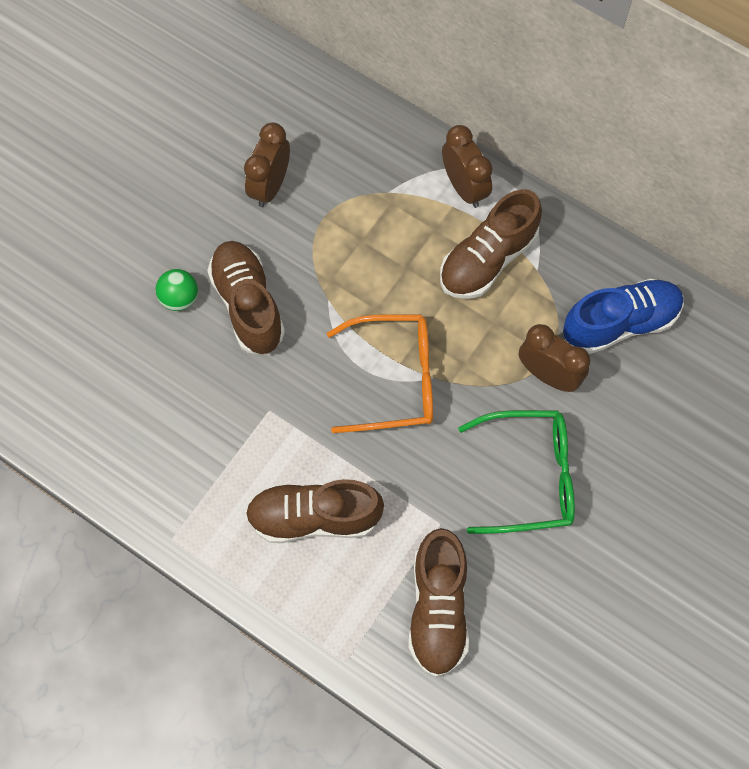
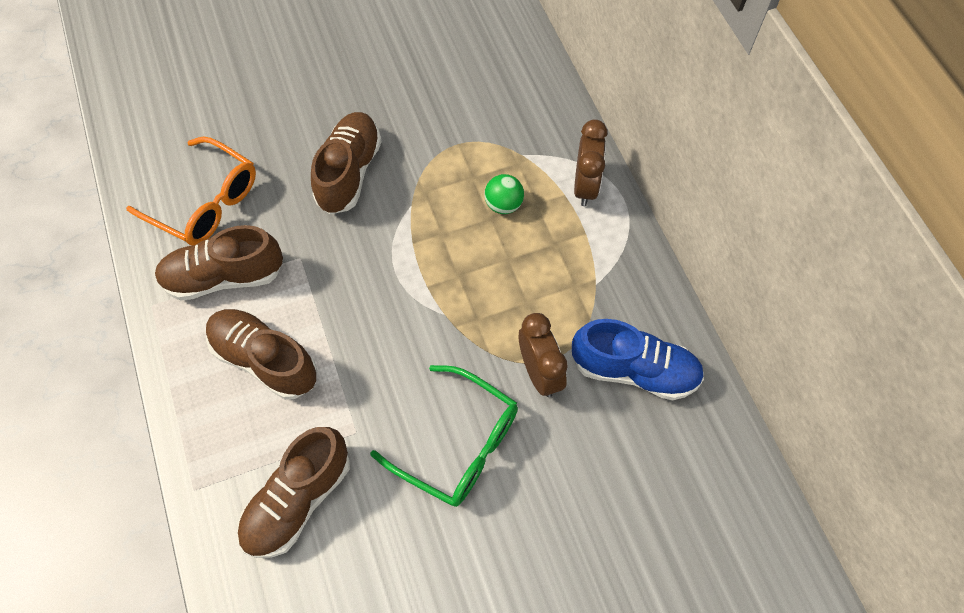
camera: 35 degrees right, 5 degrees down
green ball [155,269,198,311] -> green ball moved to [484,174,524,214]
brown clock [244,123,290,207] -> none
orange glasses [327,314,433,433] -> orange glasses moved to [126,136,256,246]
brown shoe [440,189,542,299] -> brown shoe moved to [155,225,283,301]

